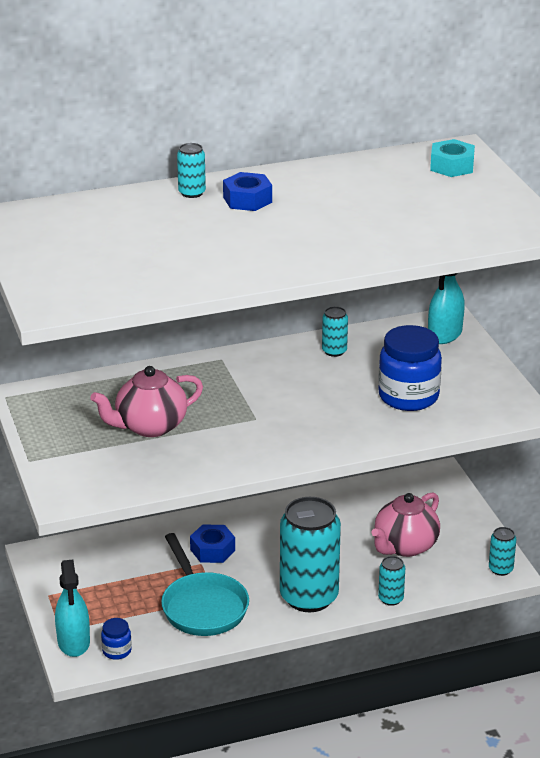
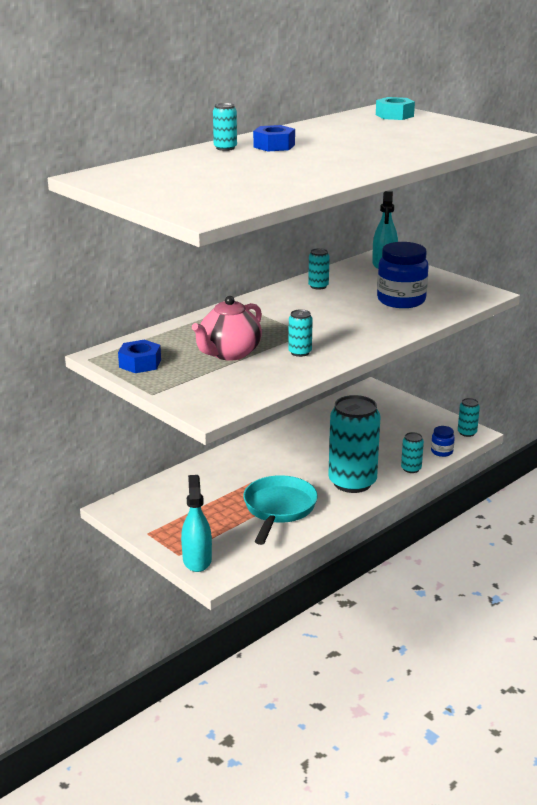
camera: 25 degrees left, 5 degrees down
turquoise spray bottle [55,560,90,657] -> turquoise spray bottle turned 150 degrees counterclockwise [181,475,212,572]
blue jar [101,618,132,660] -> blue jar moved to [431,426,455,457]
turquoise pan [161,533,249,636] -> turquoise pan turned 120 degrees counterclockwise [243,475,318,545]
blue nut [190,524,235,563] -> blue nut moved to [118,340,161,373]
pink teapot [372,492,440,557] -> none
none -> turquoise can [288,309,313,357]

